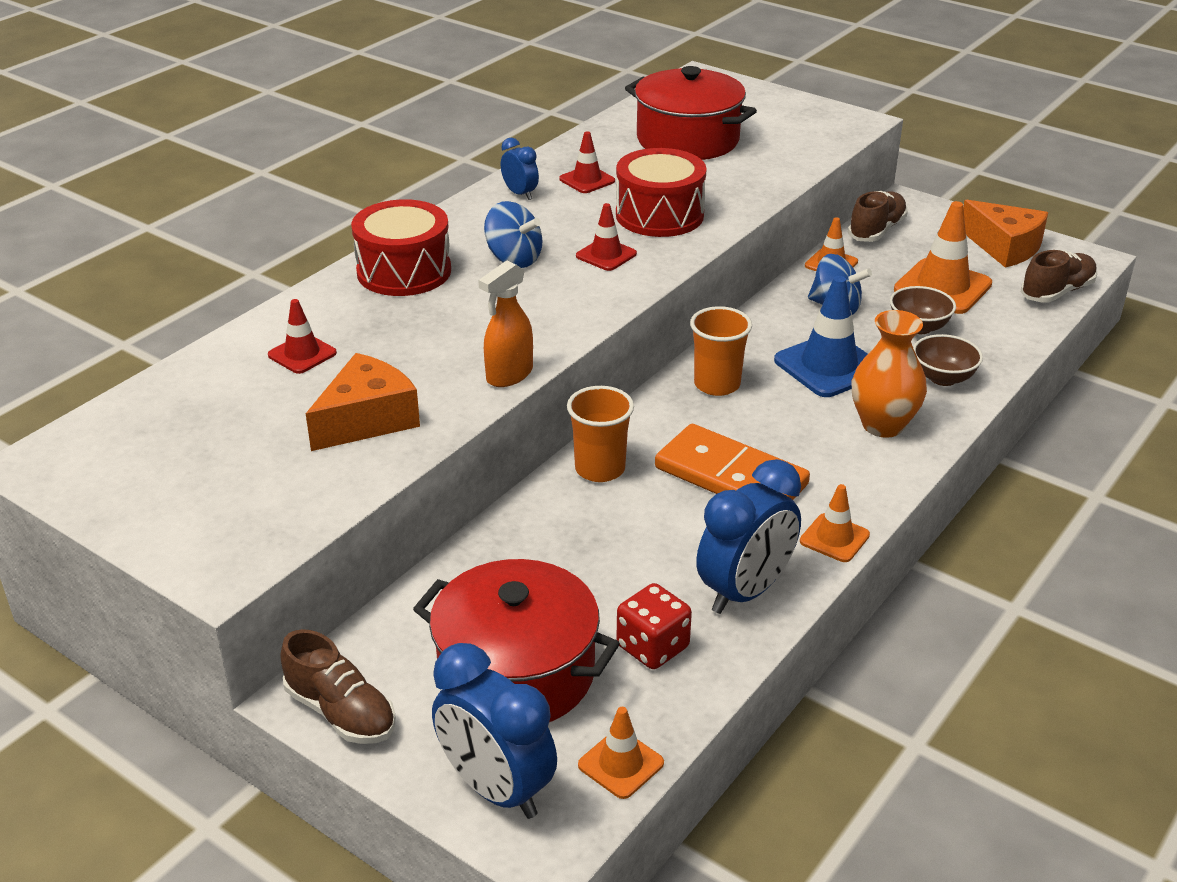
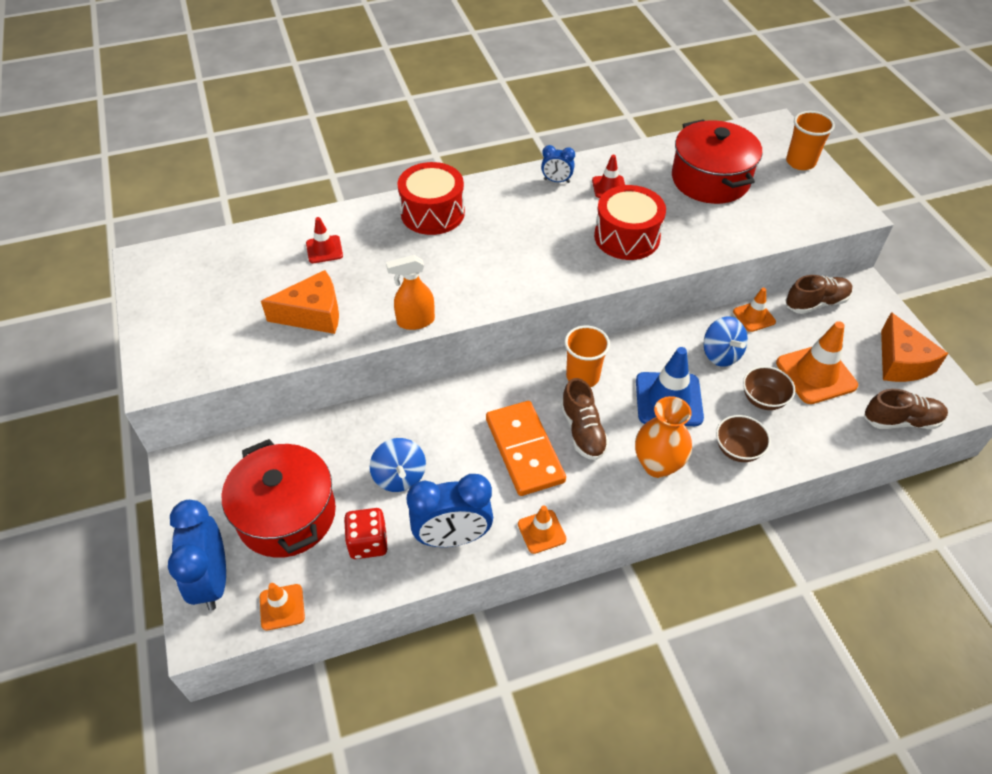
camera: 35 degrees right, 15 degrees up
brown shoe [280,629,396,744] -> brown shoe moved to [561,378,609,460]
blue spinning top [484,201,543,268] -> blue spinning top moved to [370,438,426,492]
blue clock [501,137,539,200] -> blue clock turned 105 degrees clockwise [541,145,575,183]
orange cup [567,386,634,482] -> orange cup moved to [786,111,835,170]
red traffic cone [576,203,637,271] -> none

